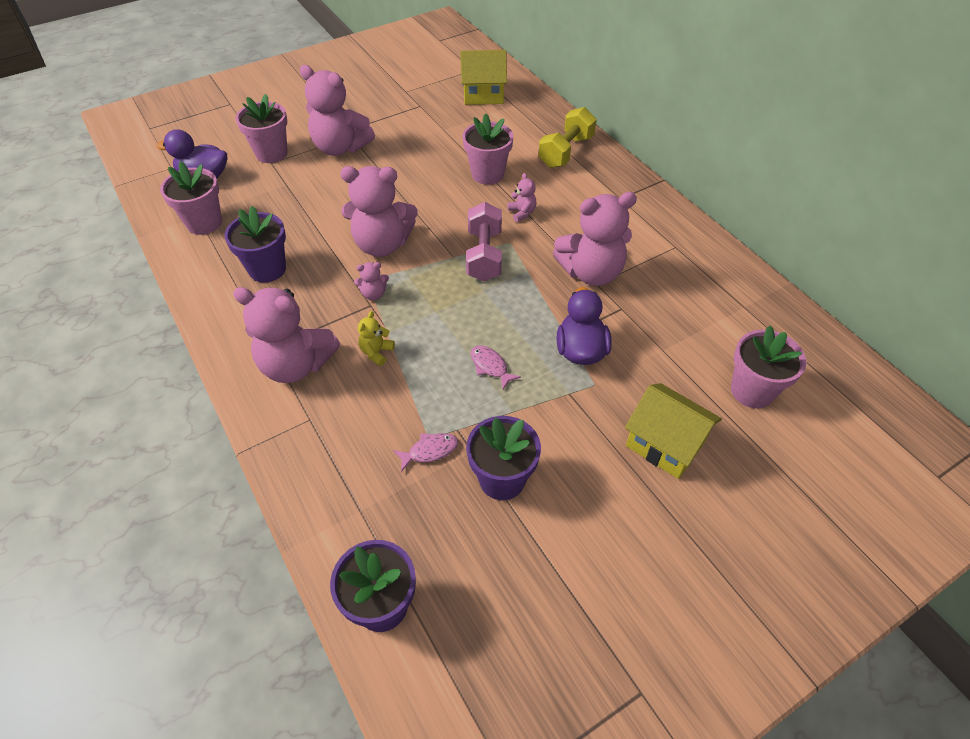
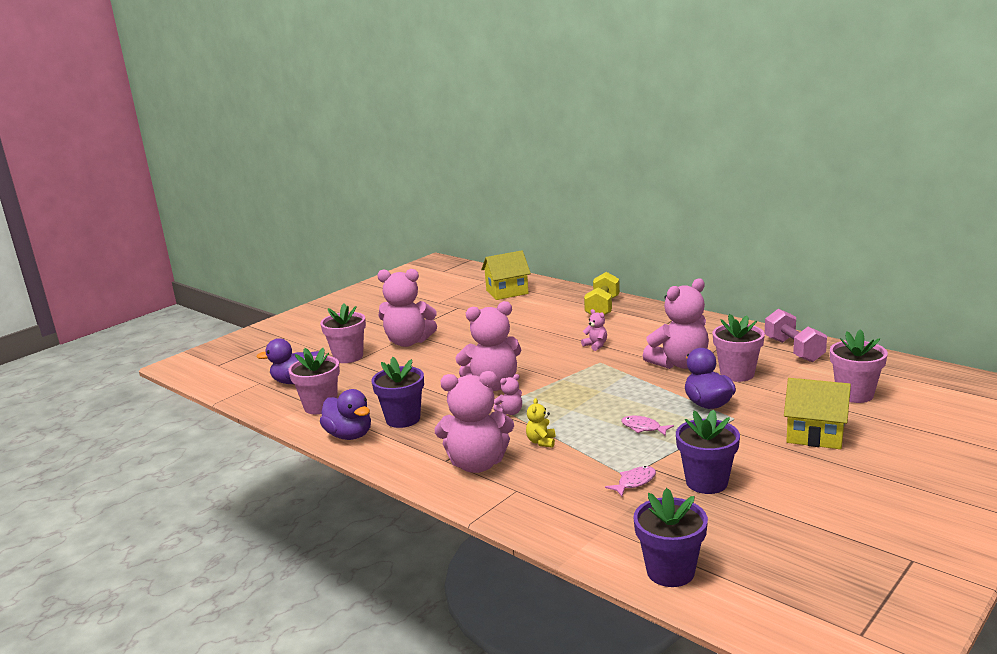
camera: 15 degrees left, 30 degrees down
pink flower pot [462,113,513,185] -> pink flower pot moved to [713,314,765,382]
pink dumbbell [466,202,502,282] -> pink dumbbell moved to [765,309,827,362]
none -> purple duck [320,389,371,440]

